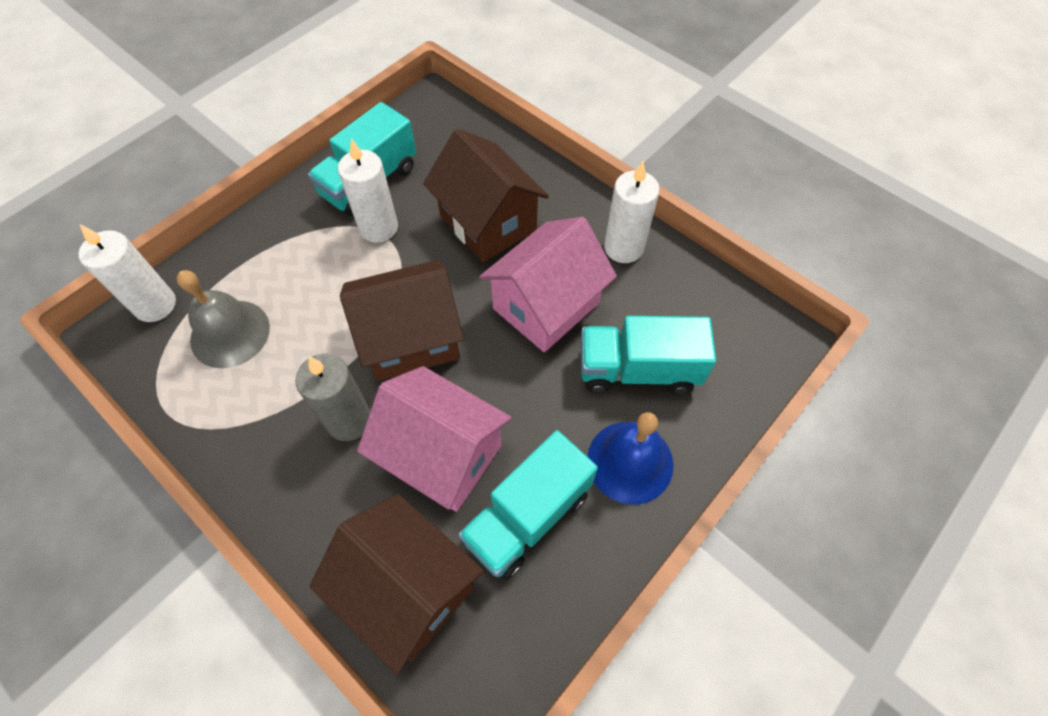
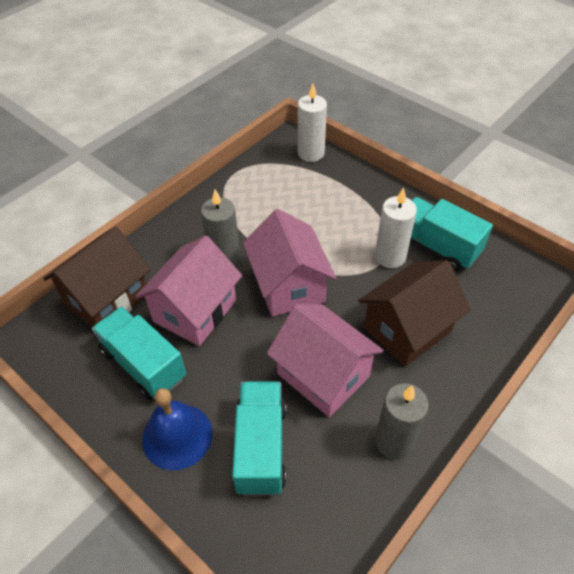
camera: 90 degrees right, 10 degrees down
grey bell [176,270,270,368] -> none
brown house [340,260,464,381] -> pink house [243,209,336,317]
white candle [604,161,660,263] -> grey candle [375,383,429,460]

